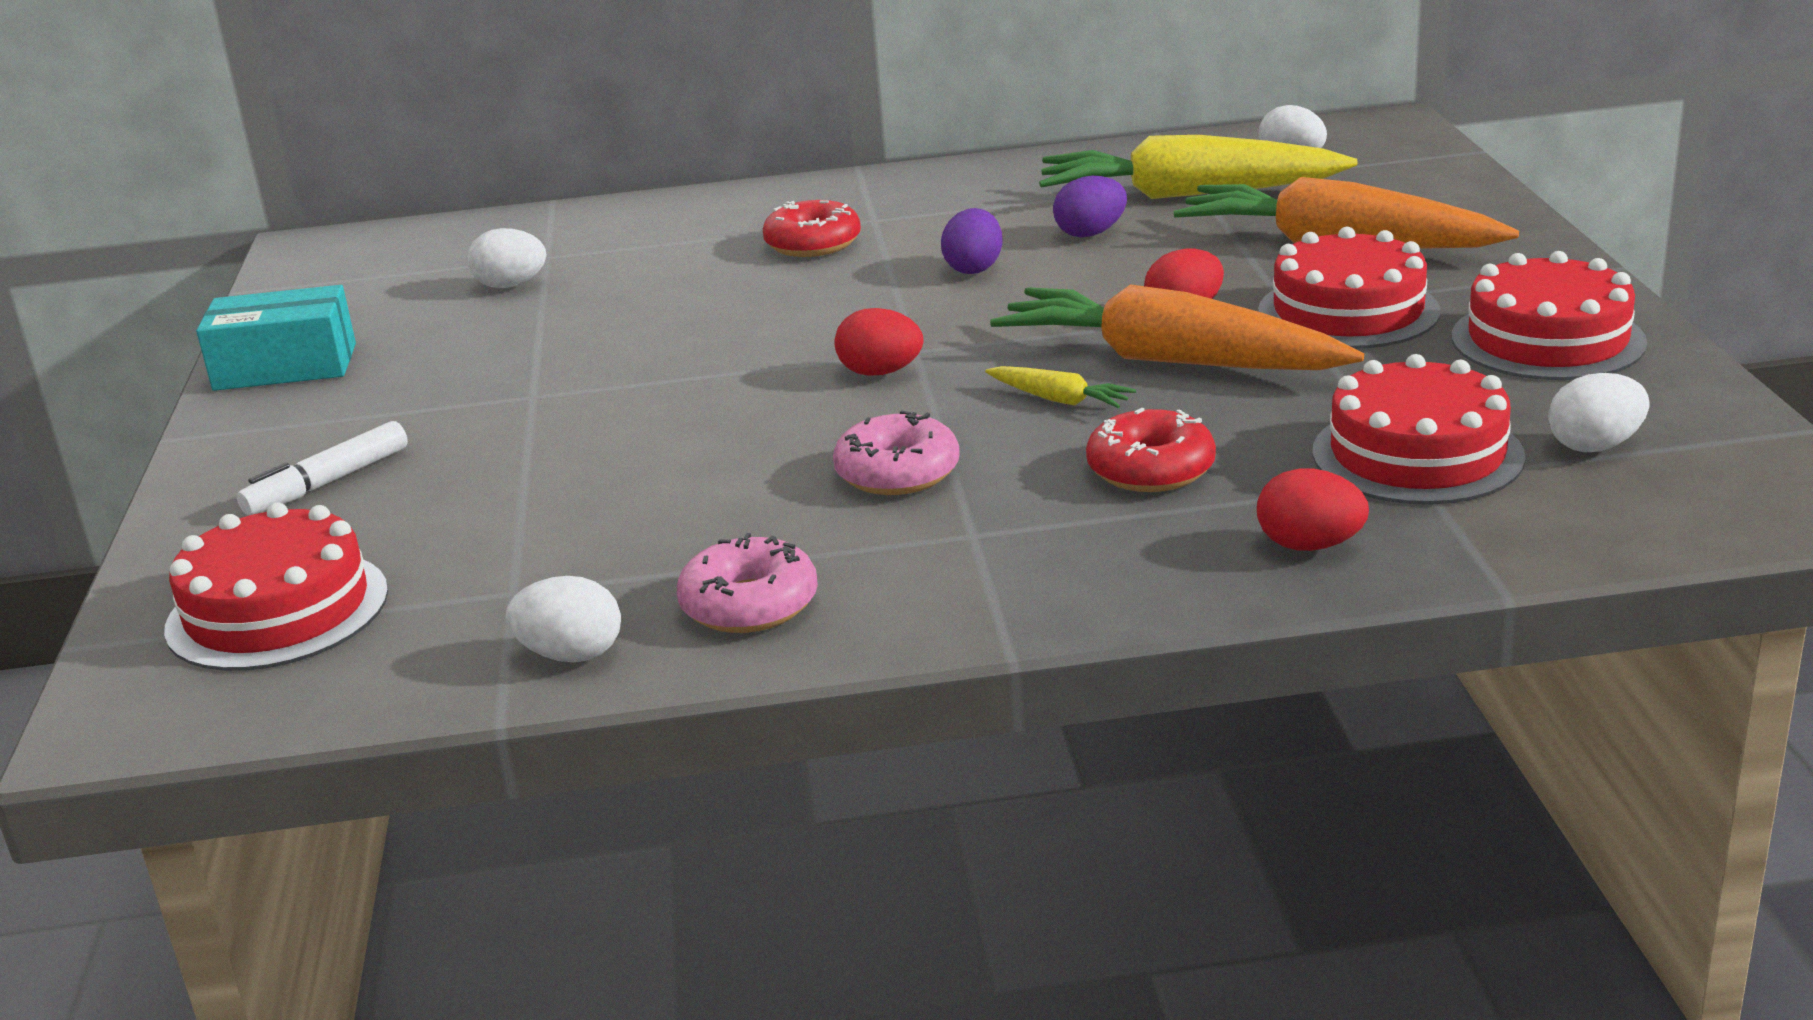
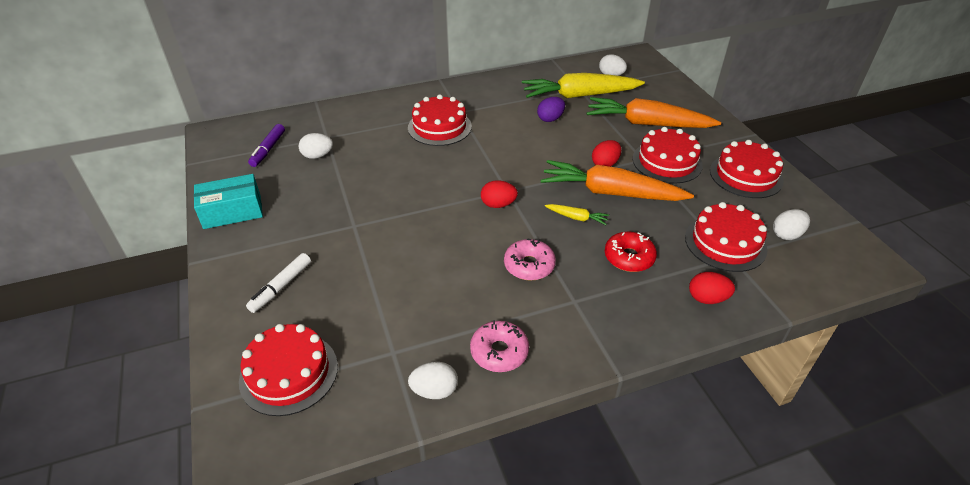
camera: 15 degrees left, 15 degrees up
red donut [763,200,861,257] -> red cake [408,94,472,146]
purple egg [941,208,1002,274] -> none
none -> purple marker [248,124,285,167]

